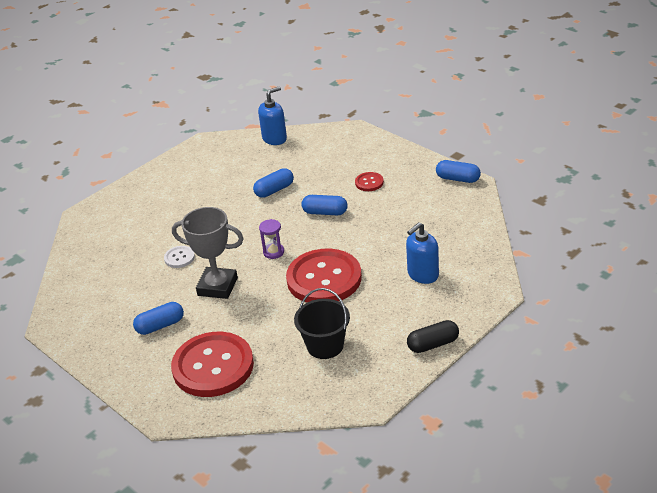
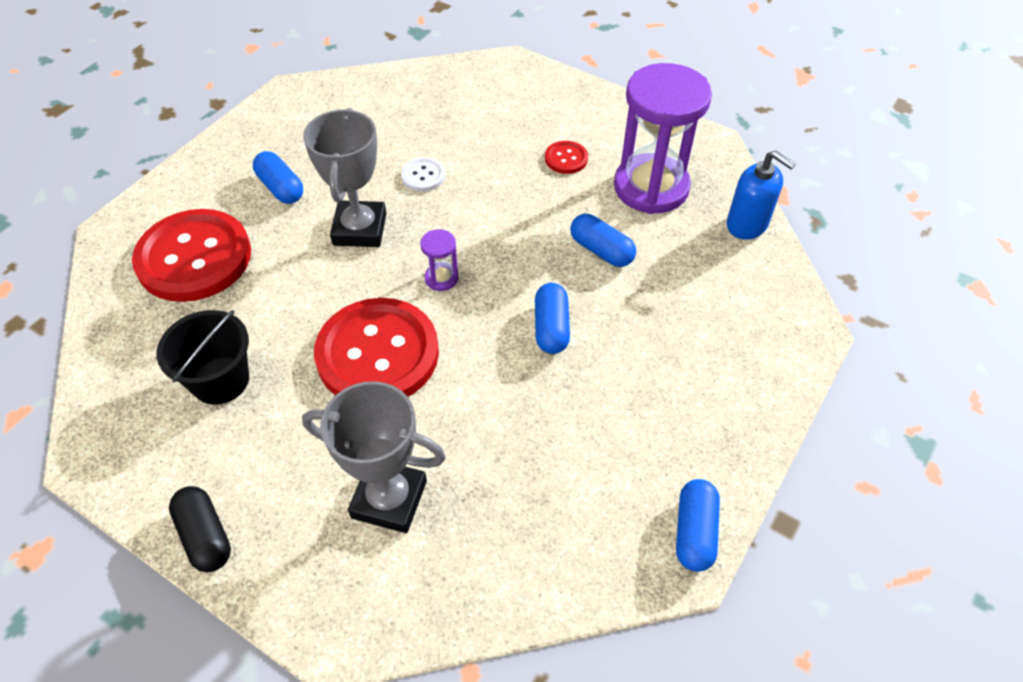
camera: 75 degrees right, 15 degrees up
red button [355,172,384,191] -> red button moved to [545,141,588,174]
blue soap dispenser [406,222,439,284] -> grey trophy [302,381,446,533]
none -> purple hourglass [614,63,712,214]

